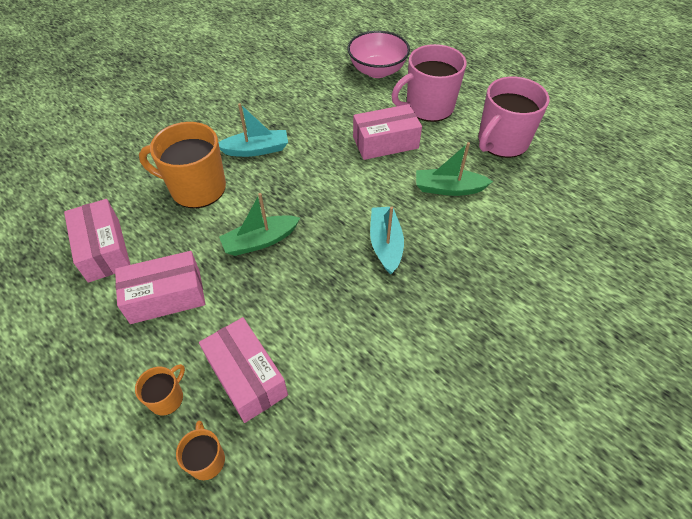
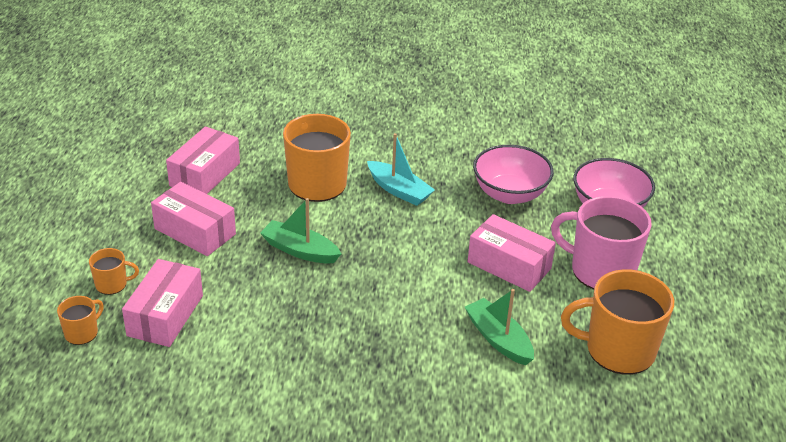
camera: 50 degrees right, 15 degrees down
turquoise boat [370,206,404,275] -> none
pink mug [478,77,549,158] -> orange mug [561,269,674,375]
none -> pink bowl [473,145,554,204]

